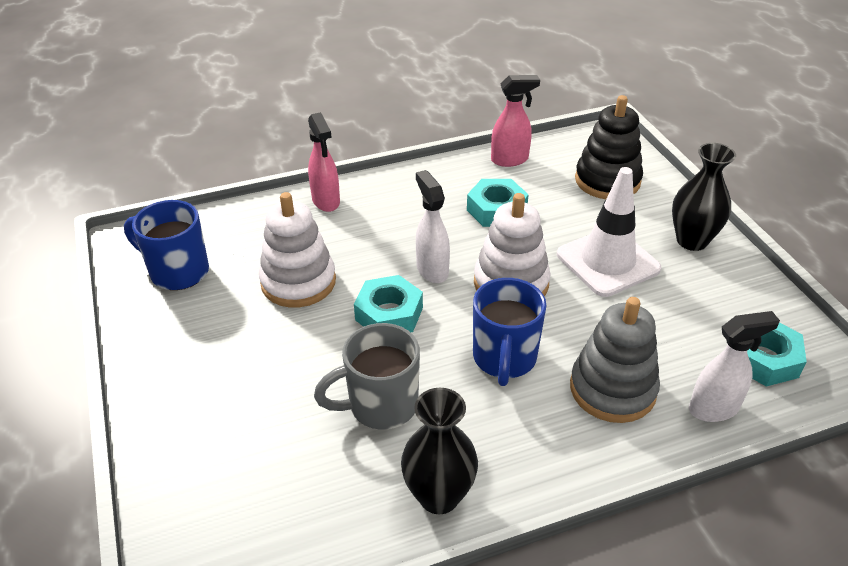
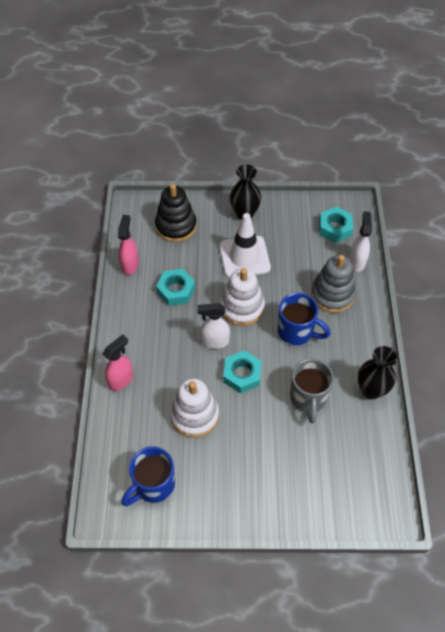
camera: 70 degrees left, 15 degrees up
pink spray bottle [308,112,340,212] -> pink spray bottle turned 45 degrees counterclockwise [102,334,133,391]

